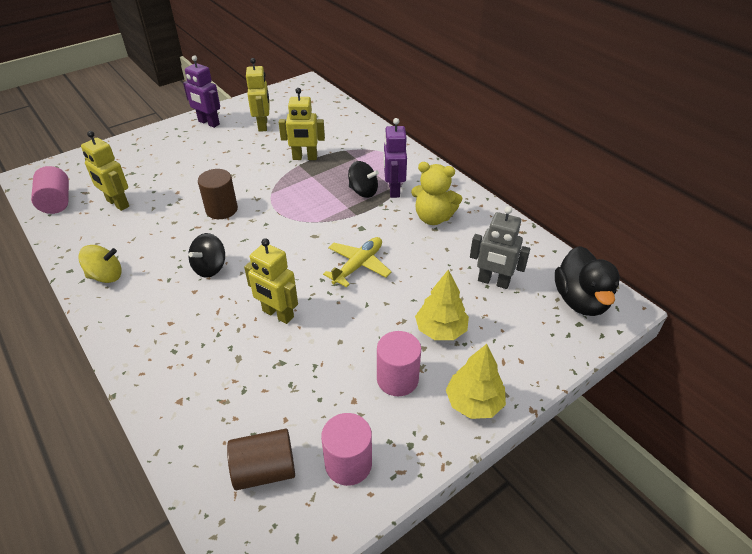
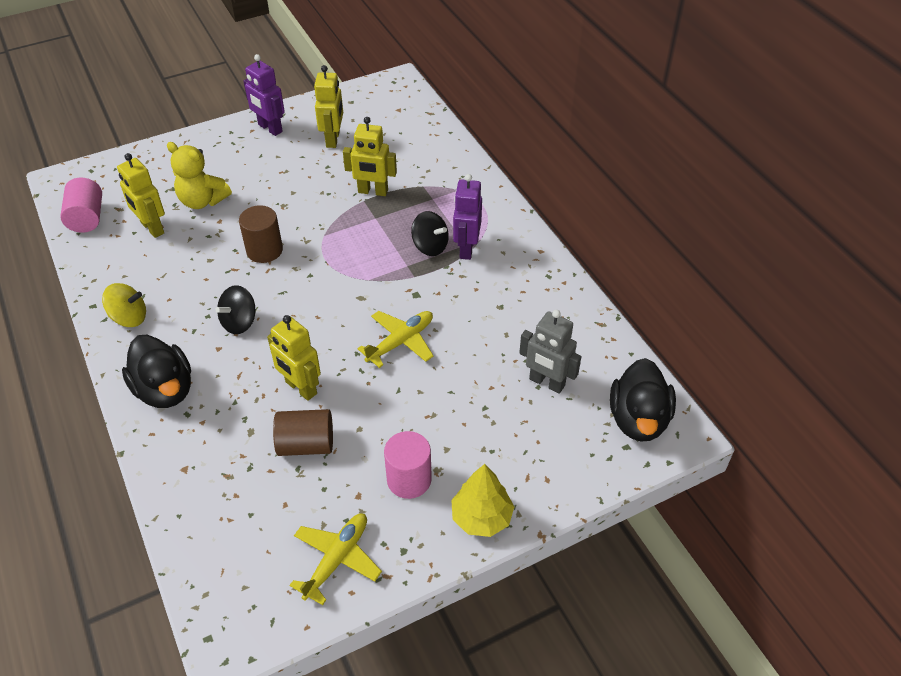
camera: 10 degrees right, 5 degrees up
brown cylinder [227,429,295,490] -> brown cylinder moved to [273,409,333,456]
pink cylinder [321,413,372,486] -> yellow plane [289,513,382,605]
yellow teddy bear [411,162,462,225] -> yellow teddy bear moved to [167,142,232,209]
yellow tree [415,269,469,340] -> none
none -> black duck [122,335,191,408]

